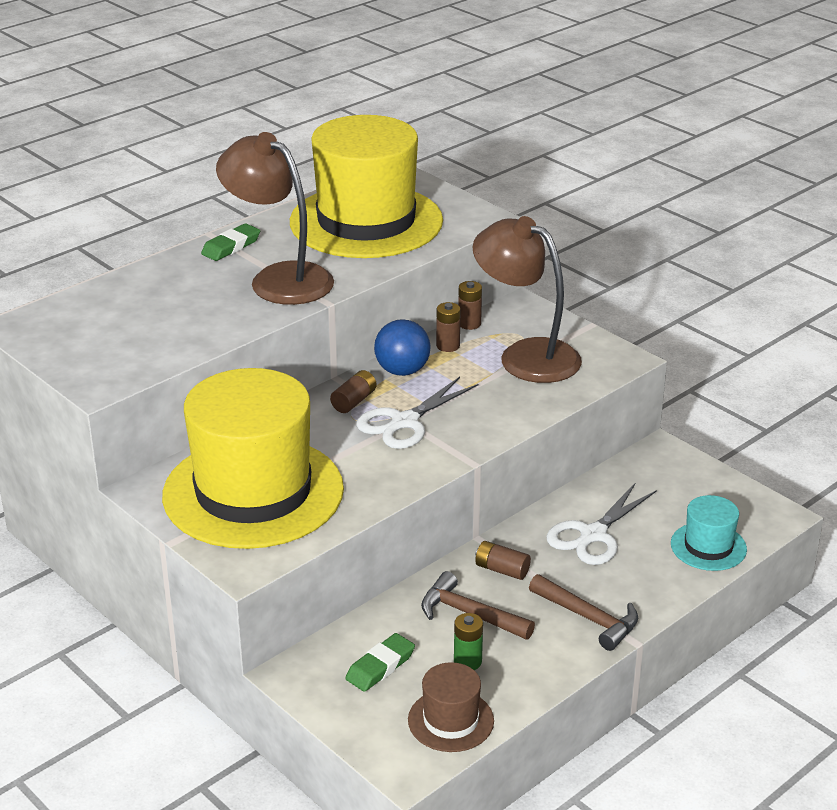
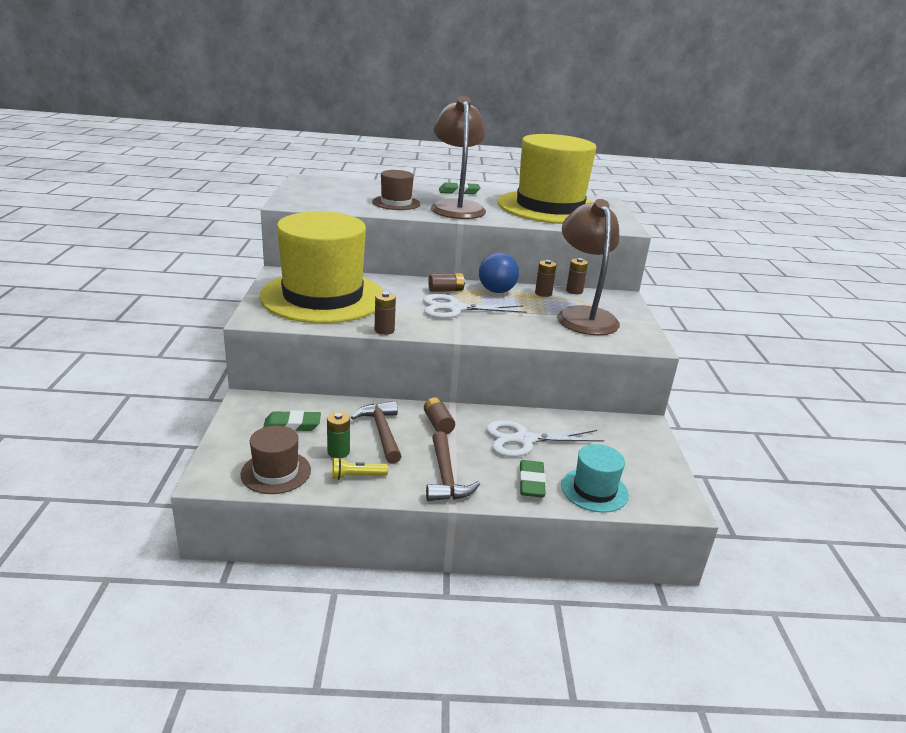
camera: 40 degrees right, 5 degrees down
none -> yellow flashlight [332,457,388,480]
none -> brown hat [372,170,420,210]
none -> brown battery [375,292,396,335]
none -> green eraser [519,460,546,497]

